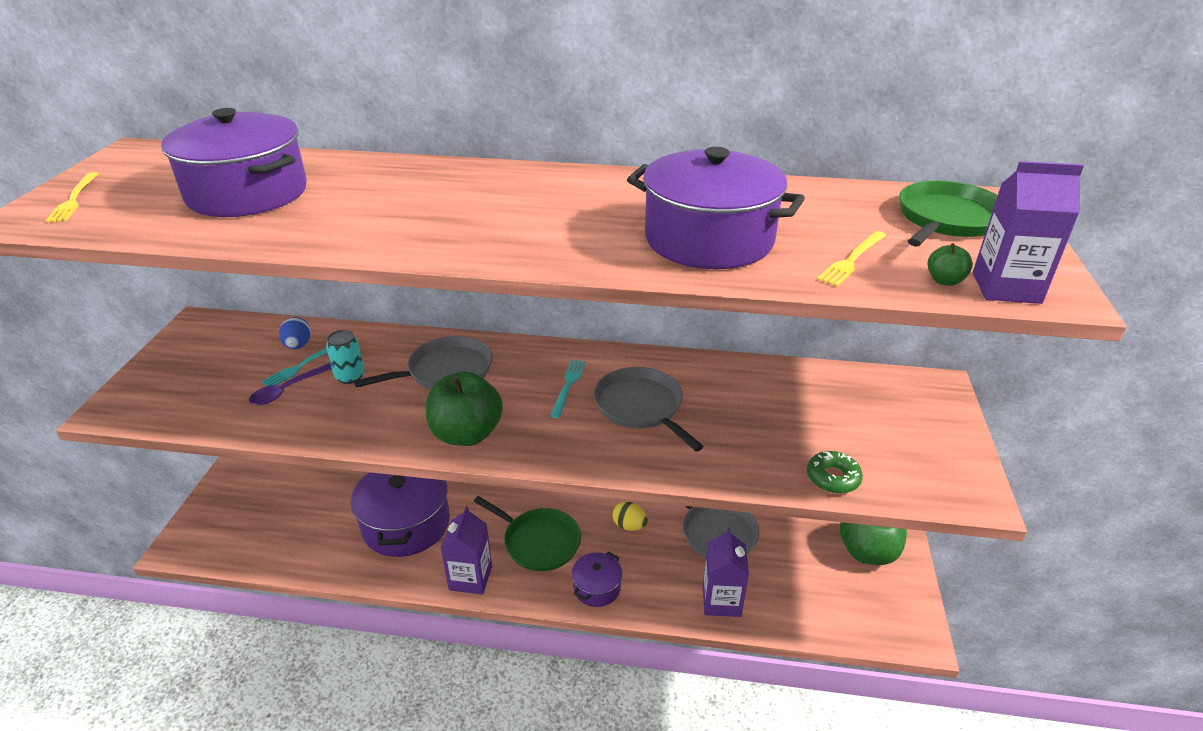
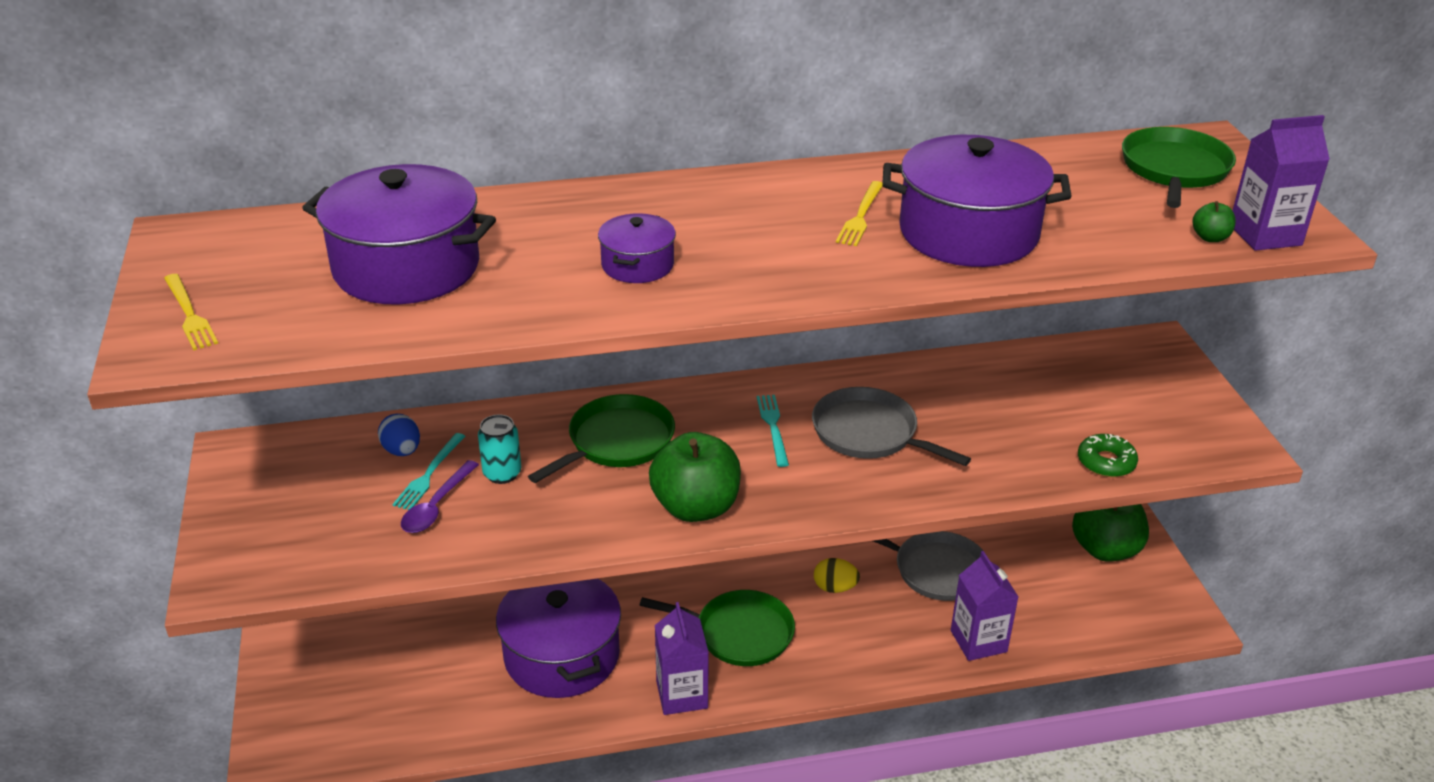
camera: 20 degrees left, 0 degrees up
grey pan [354,336,493,390] -> green pan [528,394,675,483]
purple pot [572,552,622,607] -> purple pot moved to [598,213,676,283]
yellow fork [817,231,886,287] -> yellow fork moved to [836,181,883,246]

